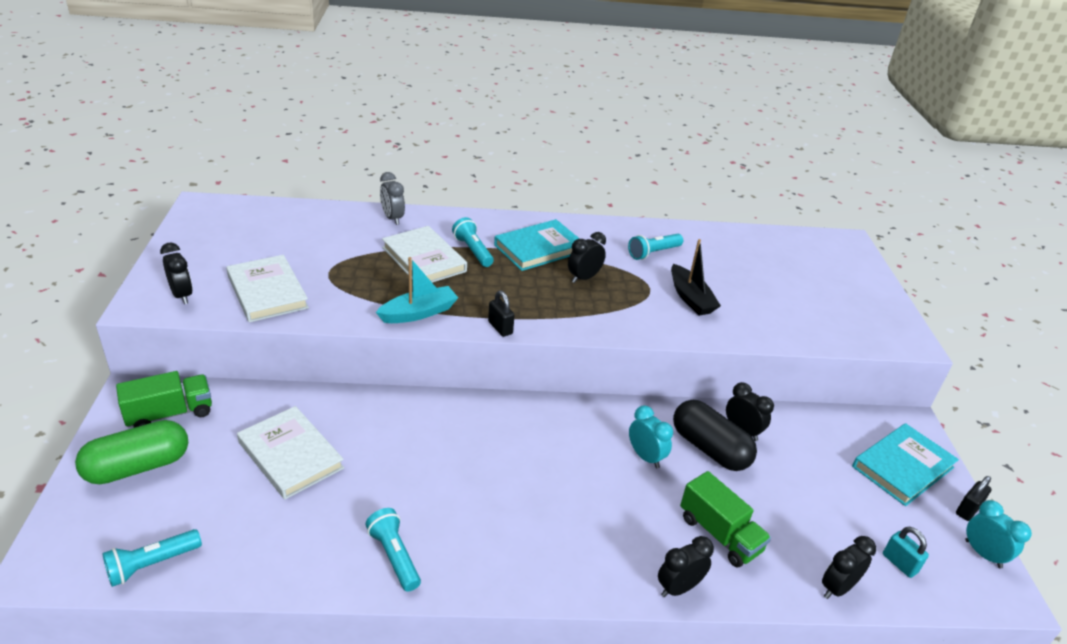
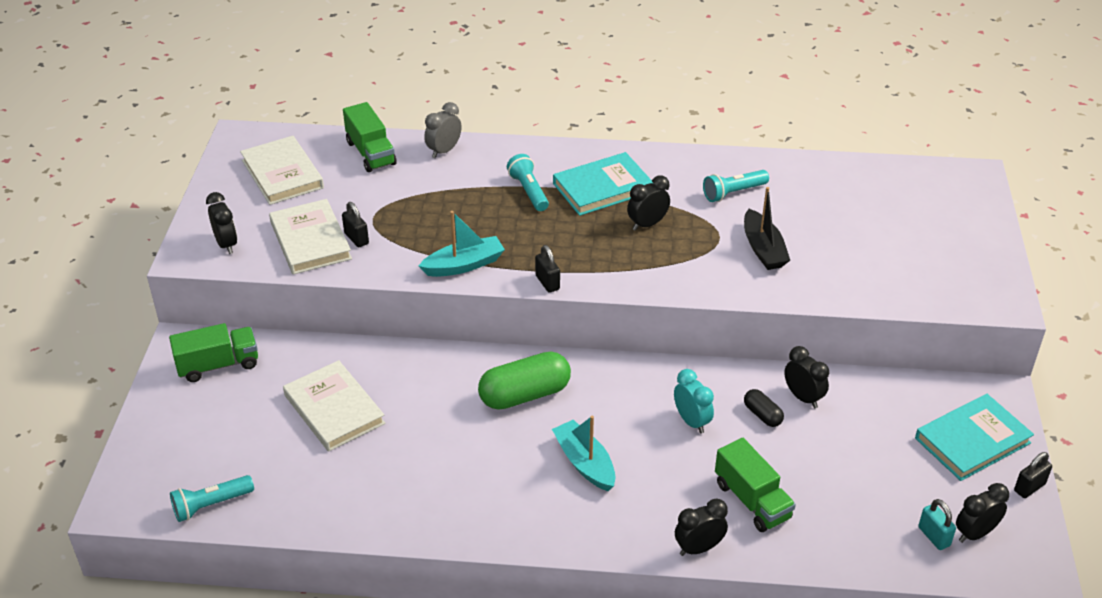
camera: 10 degrees right, 5 degrees up
green capsule [75,420,188,484] -> green capsule moved to [478,351,571,409]
turquoise flashlight [366,508,421,592] -> none
grey clock [380,172,405,225] -> grey clock turned 60 degrees clockwise [424,102,462,158]
white book [382,226,467,283] -> white book moved to [240,136,324,205]
black capsule [673,400,757,471] -> black capsule [744,389,784,427], size x0.50
black clock [822,536,876,599] -> black clock moved to [956,483,1009,543]
turquoise clock [965,500,1032,568] -> none
none -> black padlock [342,202,369,247]
none -> green truck [343,102,396,172]
none -> turquoise boat [552,416,616,491]

